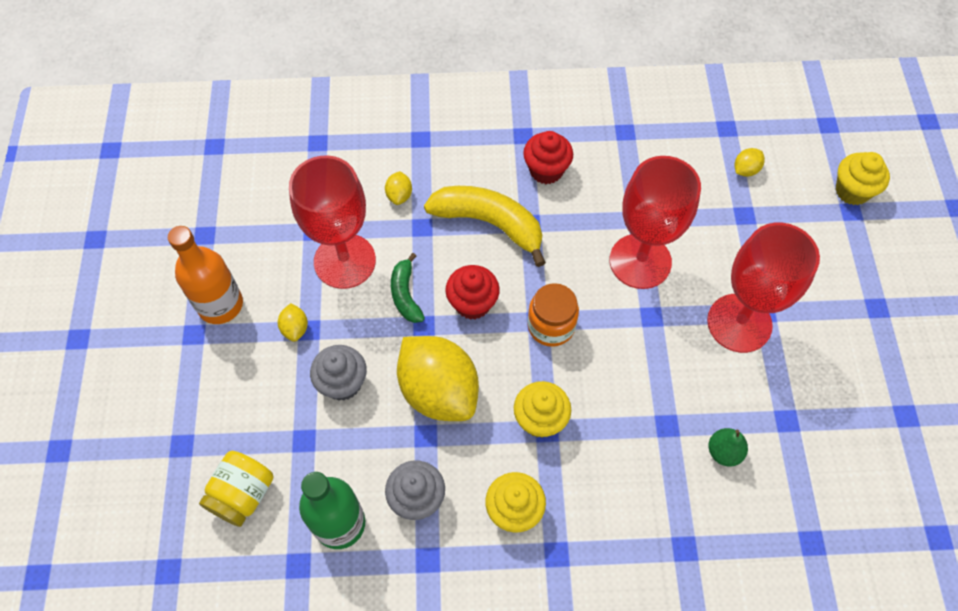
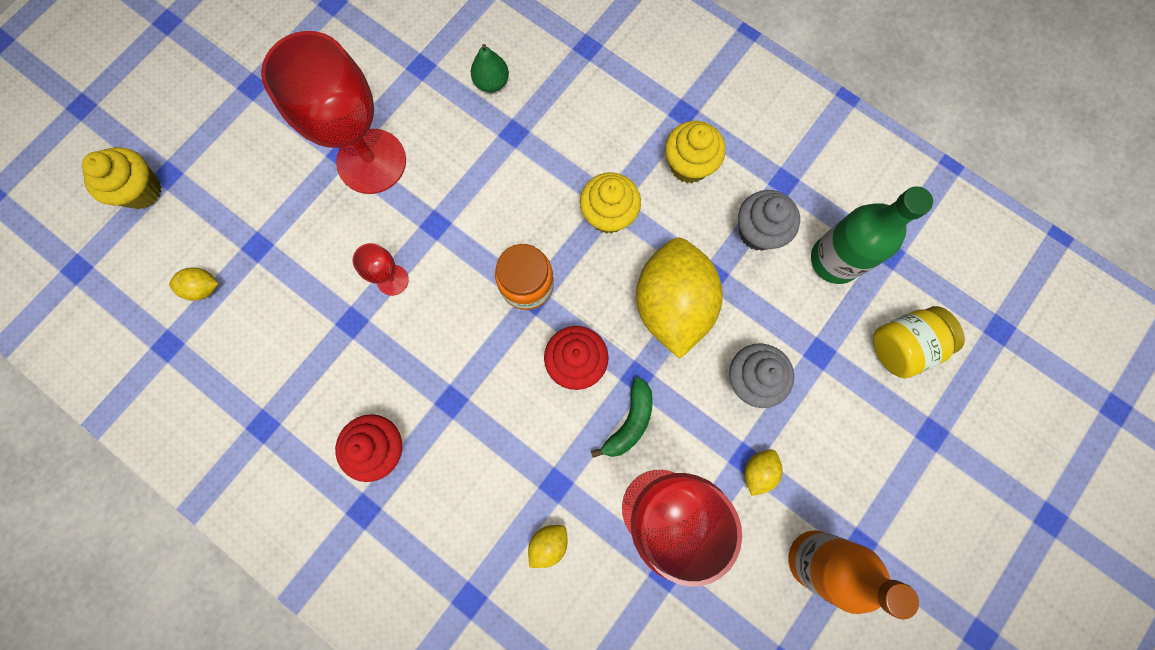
camera: 140 degrees left, 15 degrees up
yellow banana [424,186,546,267] -> none
red goblet [610,156,701,289] -> red goblet [352,243,409,296], size x0.44

